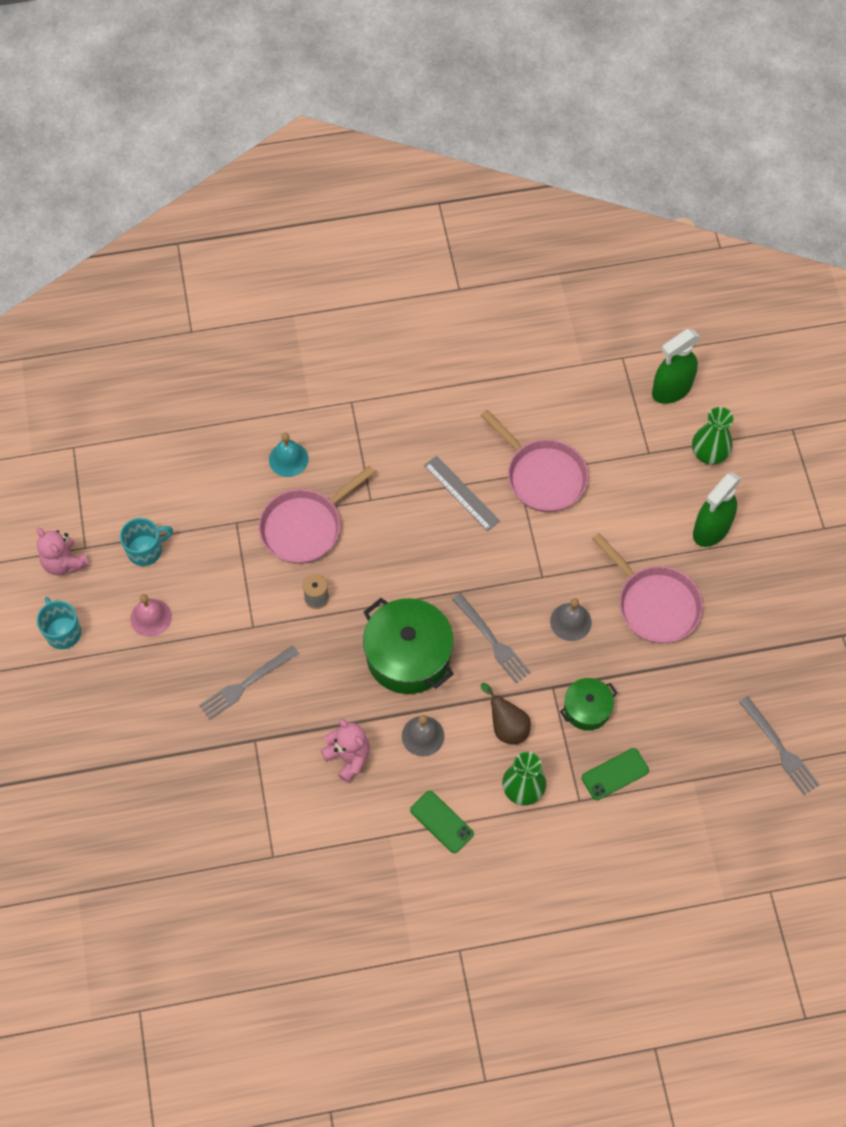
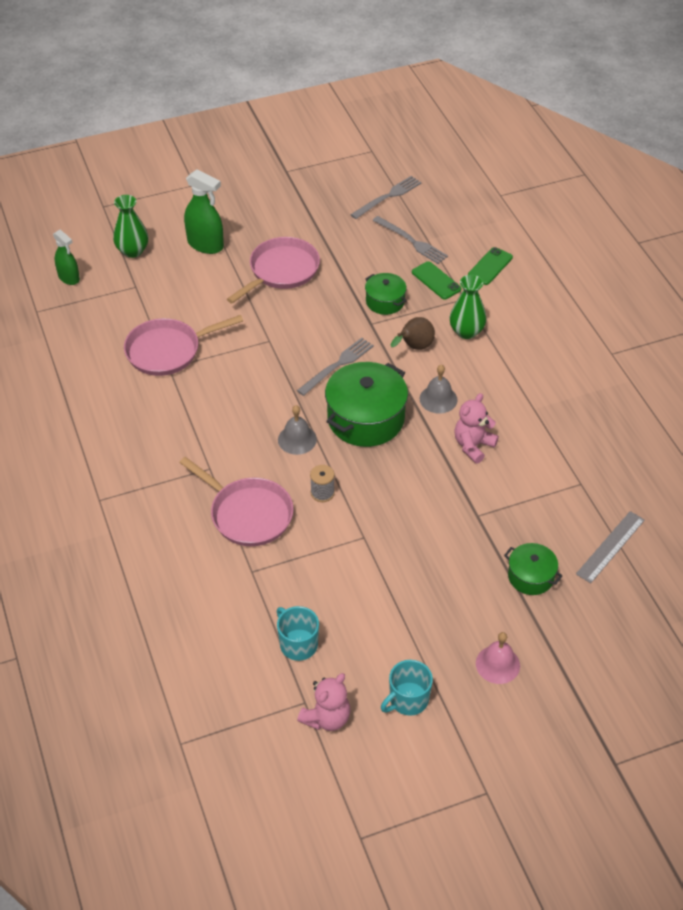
camera: 100 degrees left, 15 degrees down
pink bell [130,594,172,637] -> pink bell moved to [476,632,520,684]
grey fork [199,645,299,720] -> grey fork moved to [372,216,448,264]
turquoise bell [269,433,309,477] -> none
green phone [410,791,474,853] -> green phone moved to [468,247,513,285]
grey ruler [424,456,500,531] -> grey ruler moved to [576,511,645,583]
pink pan [481,410,589,512] -> pink pan turned 150 degrees counterclockwise [124,315,243,376]
grey bell [550,598,592,641] -> grey bell moved to [278,405,317,455]
green spray bottle [652,329,700,404] -> green spray bottle [53,229,80,285], size x0.65
none -> green pot [504,543,563,595]

